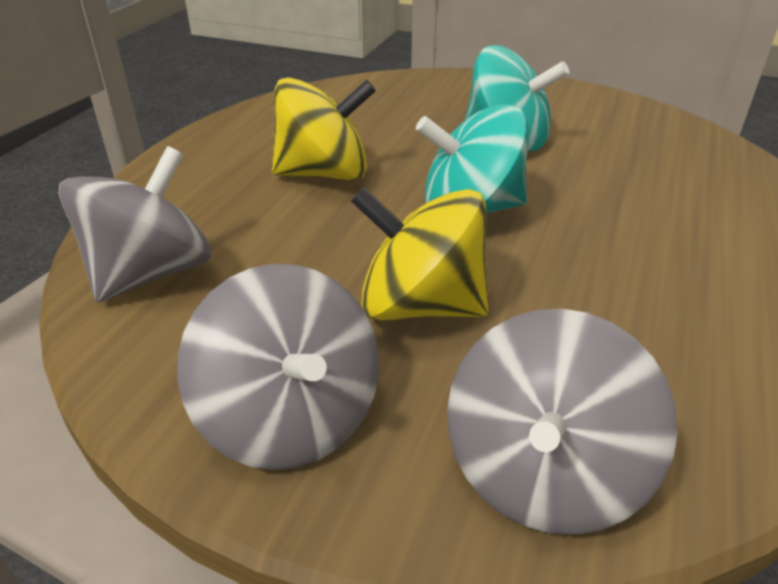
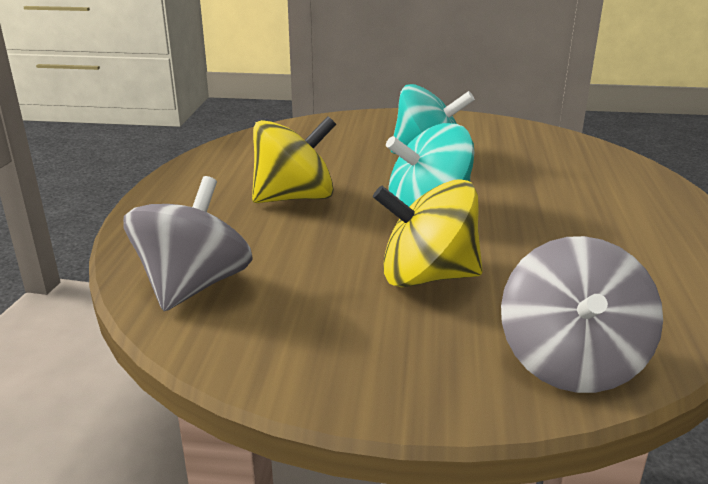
camera: 15 degrees left, 10 degrees down
grey spinning top [177,264,379,470] -> none

